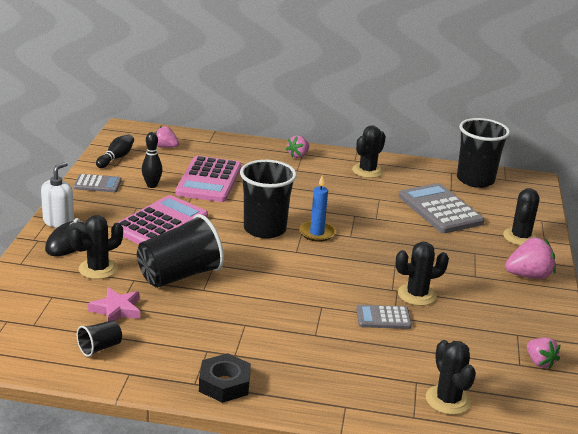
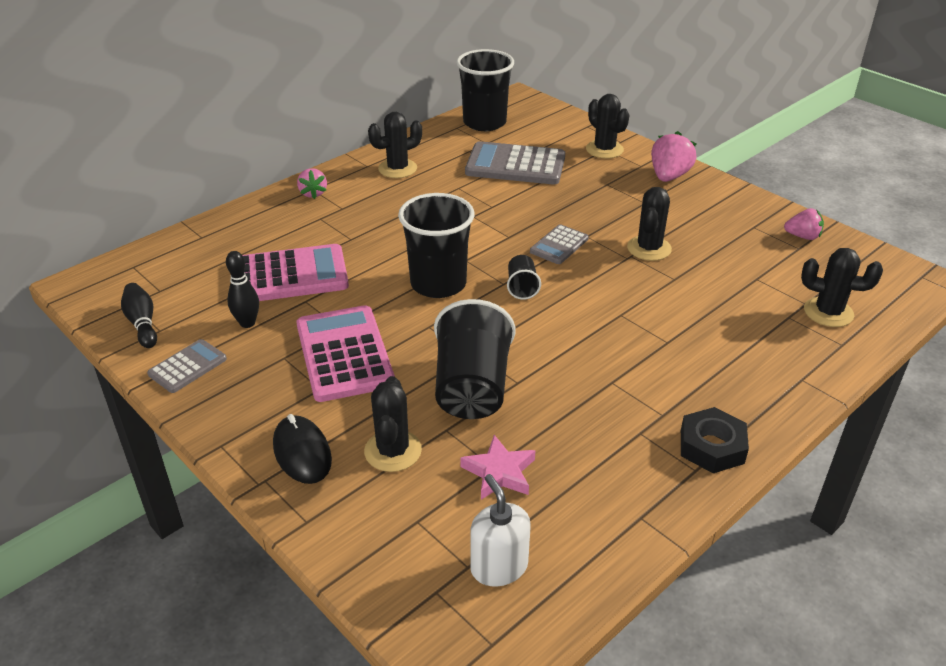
camera: 50 degrees left, 10 degrees up
white soap dispenser [41,162,74,228] -> white soap dispenser moved to [470,474,531,587]
black cup [77,320,122,357] -> black cup moved to [507,255,541,300]
pink strawberry [155,126,179,148] -> none
pink calculator [175,156,241,202] -> pink calculator turned 60 degrees counterclockwise [242,244,349,301]
blue candle [299,175,336,242] -> none
black cactus [352,125,386,178] -> black cactus turned 75 degrees clockwise [368,112,422,178]
grey calculator [356,305,412,329] -> grey calculator moved to [530,224,589,264]

